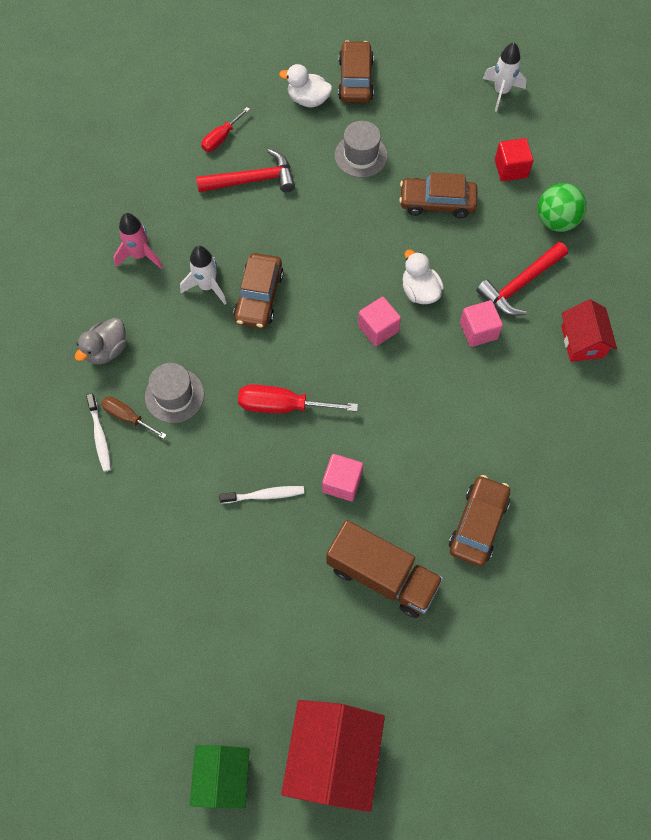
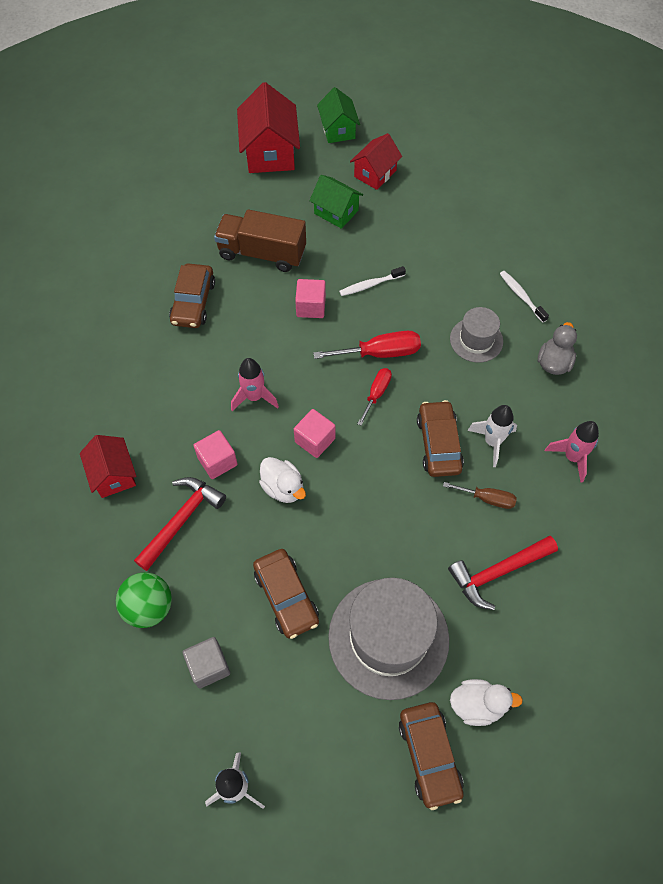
camera: 165 degrees right, 5 degrees down
brown screwdriver [101,396,167,439] -> brown screwdriver moved to [443,482,517,509]
red screwdriver [201,107,250,152] -> red screwdriver moved to [357,368,392,426]
grey hat [335,121,388,178] -> grey hat [328,578,449,700], size x1.89
brown car [399,172,477,218] -> brown car turned 75 degrees clockwise [253,549,319,639]
red cube [495,138,533,181] -> grey cube [183,637,230,689]
none -> pink rocket [231,358,279,411]
none -> green house [310,175,363,229]
none -> red house [350,133,402,190]

